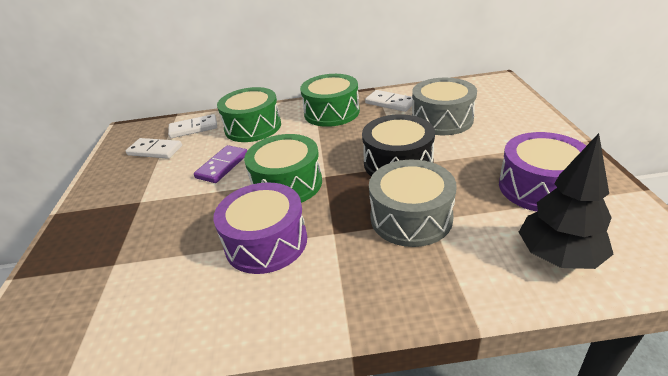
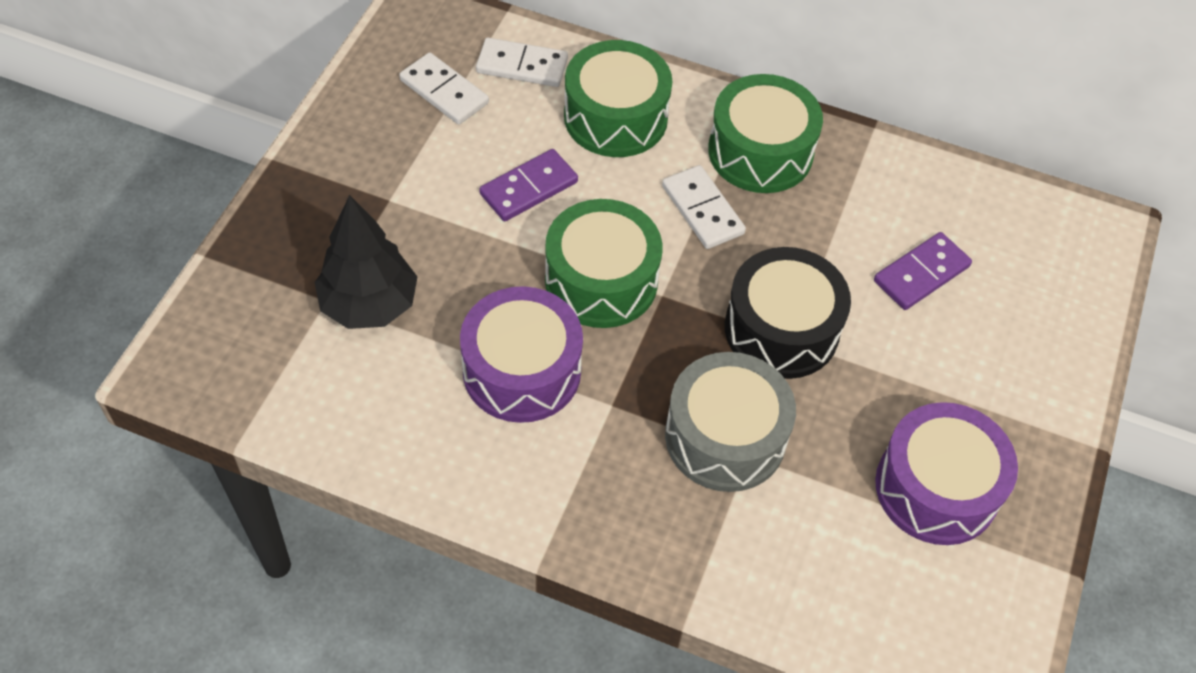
camera: 20 degrees right, 20 degrees up
white domino [365,90,412,112] -> white domino moved to [662,165,746,249]
grey drum [412,78,477,135] -> purple domino [874,232,972,310]
black tree [519,133,614,269] -> black tree moved to [315,195,418,329]

